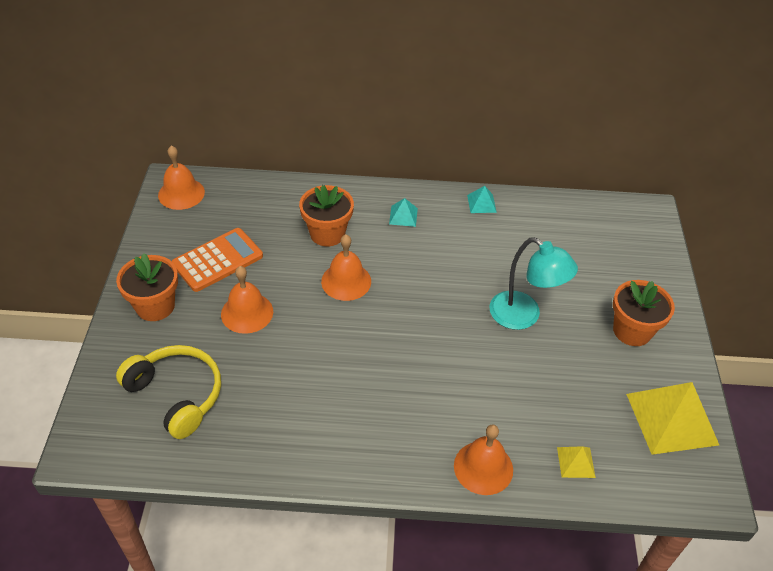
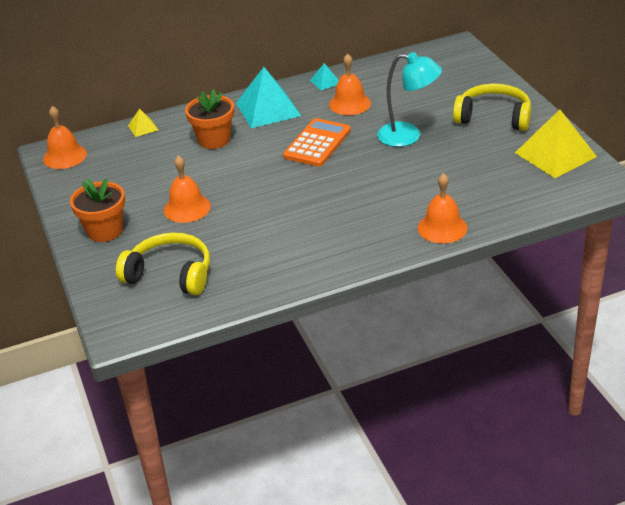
camera: 20 degrees left, 10 degrees down
orange calculator [172,228,263,292] -> orange calculator moved to [283,118,351,167]
orange bell [321,234,371,301] -> orange bell moved to [329,54,371,115]
turquoise pyramid [389,198,418,227] -> turquoise pyramid [236,67,301,128], size x2.18
yellow pyramid [557,446,596,478] -> yellow pyramid moved to [128,108,158,137]
orange flower pot [613,280,675,346] -> yellow headphones [453,83,531,131]

